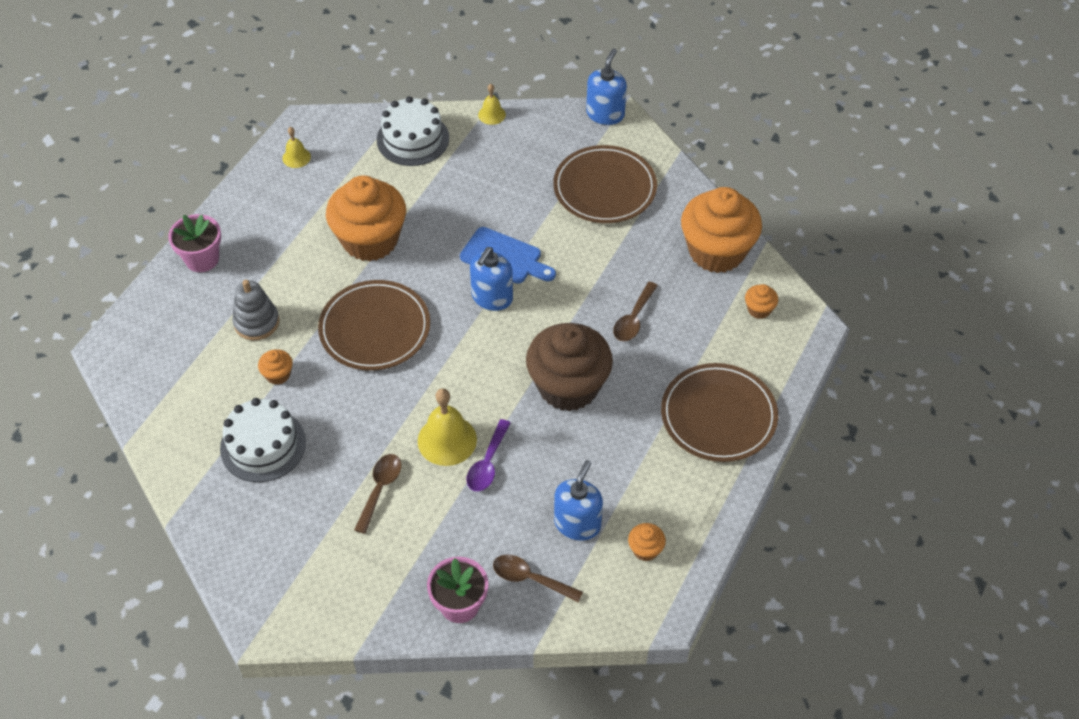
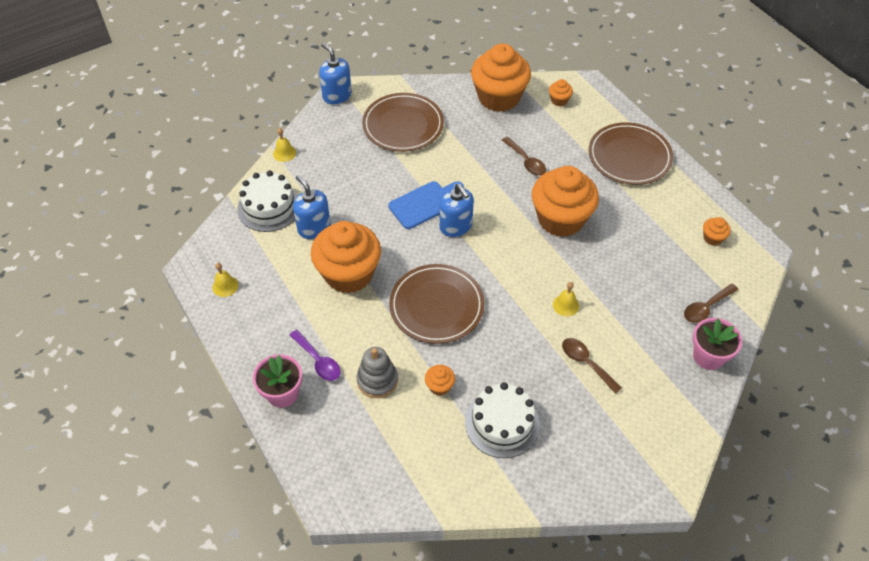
camera: 60 degrees left, 0 degrees up
yellow bell [418,389,477,466] -> yellow bell [553,282,579,316], size x0.55
purple spoon [467,419,511,492] -> purple spoon moved to [290,330,341,381]
brown cupcake [526,323,613,411] -> orange cupcake [532,166,599,237]
blue soap dispenser [554,460,603,541] -> blue soap dispenser moved to [293,175,331,239]

